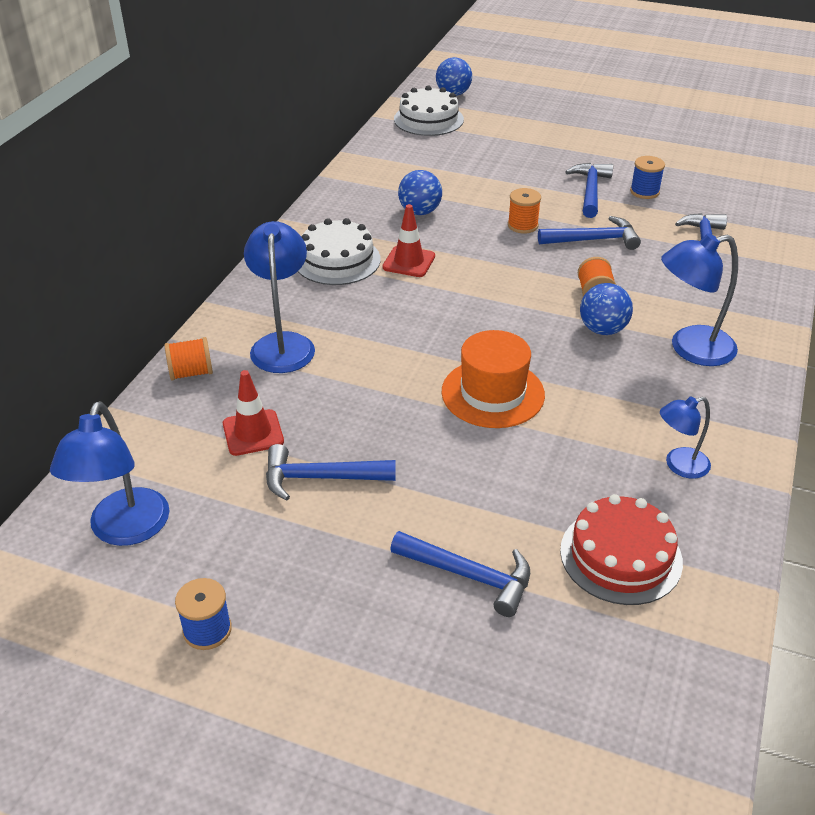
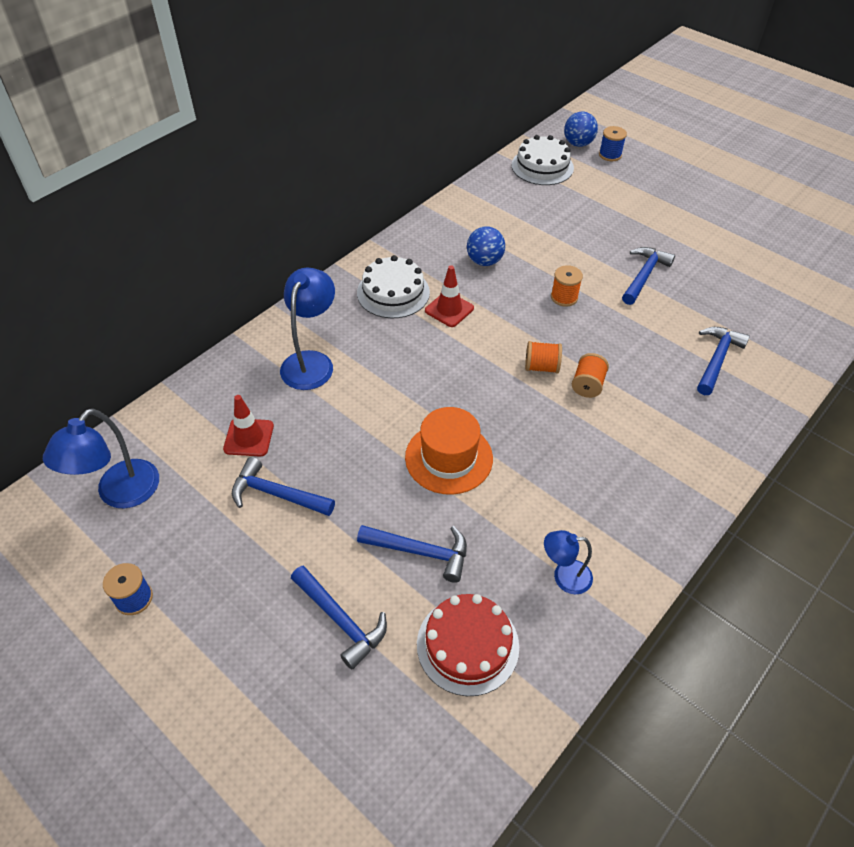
camera: 20 degrees right, 10 degrees up
orange spool [165,337,213,380] -> orange spool moved to [525,341,562,373]
blue hammer [538,216,641,250] -> blue hammer moved to [357,525,467,583]
blue ball [580,283,633,335] -> none
blue spool [630,156,665,199] -> blue spool moved to [599,126,627,161]
blue lamp [661,233,738,366] -> none

